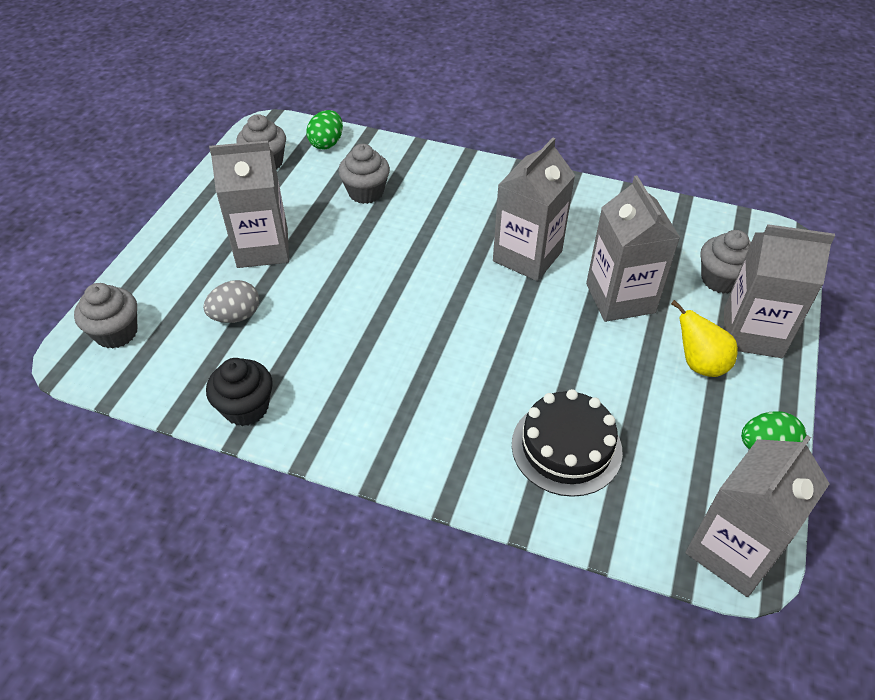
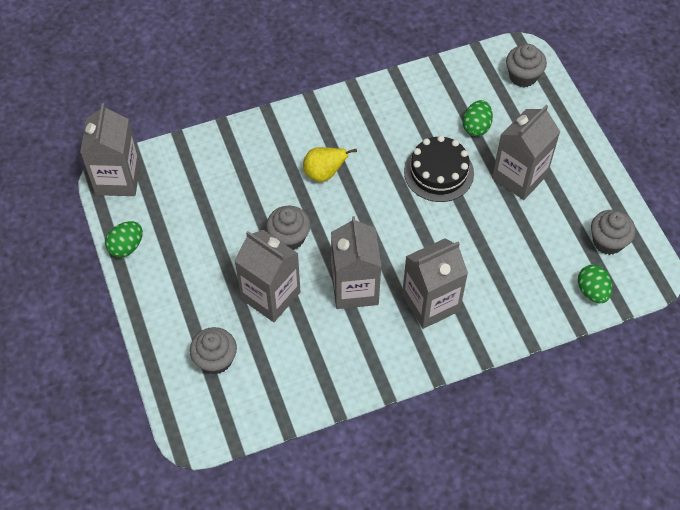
camera: 140 degrees right, 10 degrees up
grey egg [203,280,259,323] -> green egg [463,100,493,137]
black cupcake [206,358,273,426] -> none
grey cupcake [338,144,390,204] -> grey cupcake moved to [266,206,311,250]
black cake [512,389,623,497] -> black cake moved to [404,135,474,202]
yellow pear [671,300,738,377] -> yellow pear moved to [303,147,357,182]
grey carton [724,224,835,358] -> grey carton moved to [402,238,468,329]

